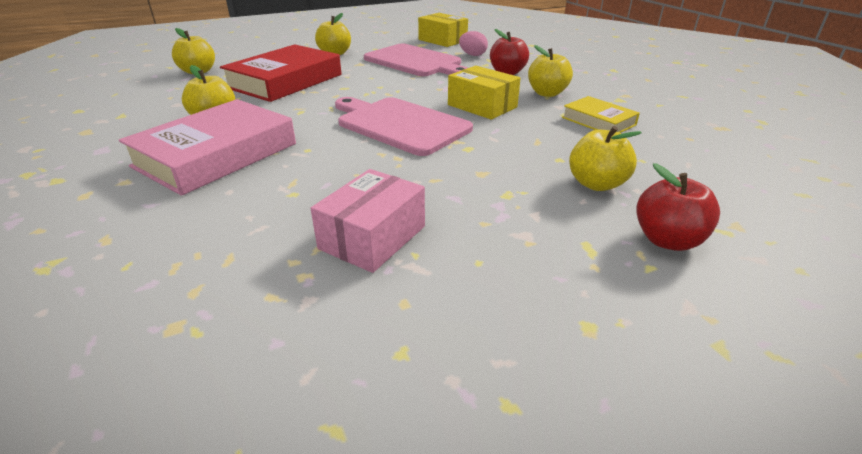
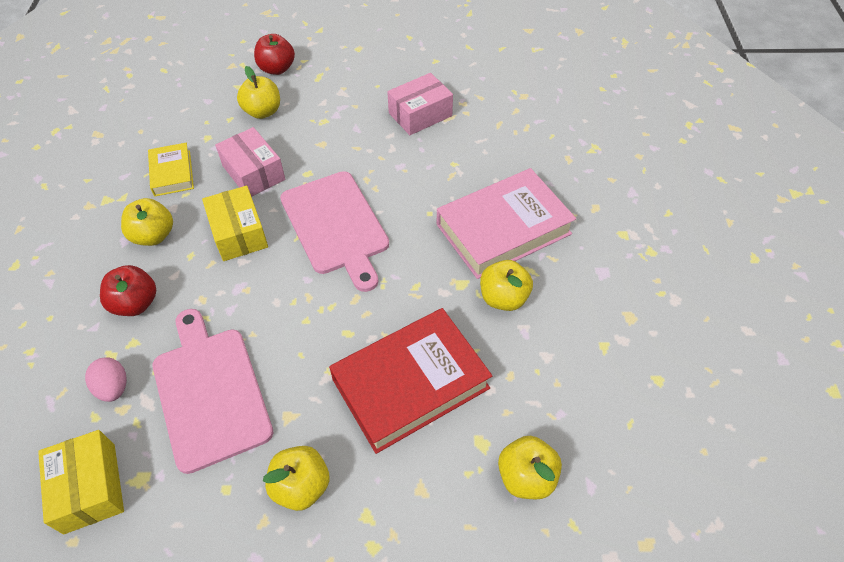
camera: 155 degrees left, 20 degrees up
none -> pink box [215,127,285,197]

